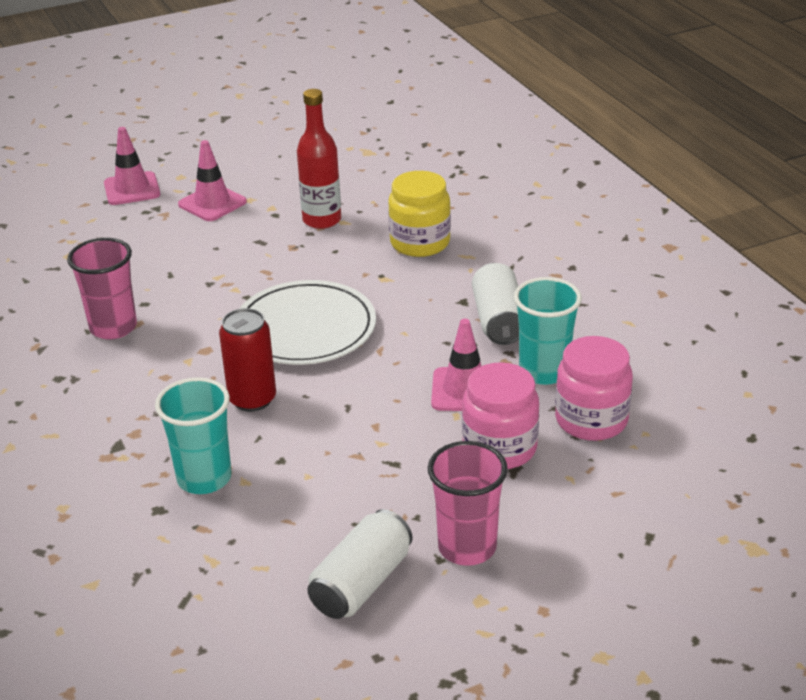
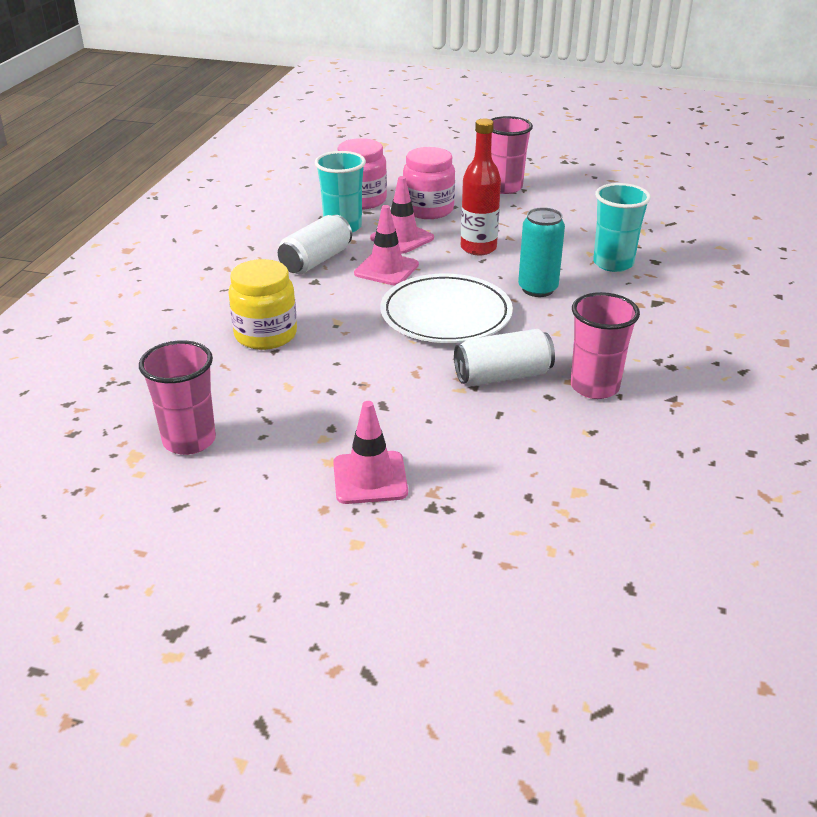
camera: 140 degrees left, 0 degrees up
pink traffic cone [104,127,160,205] -> pink traffic cone moved to [354,205,419,286]
red can [219,308,276,412] -> turquoise can [518,207,565,297]
red bottle [297,89,341,229] -> red bottle moved to [461,119,501,255]
white can [307,509,412,619] -> white can moved to [454,329,555,386]
none -> pink cup [139,340,216,455]

